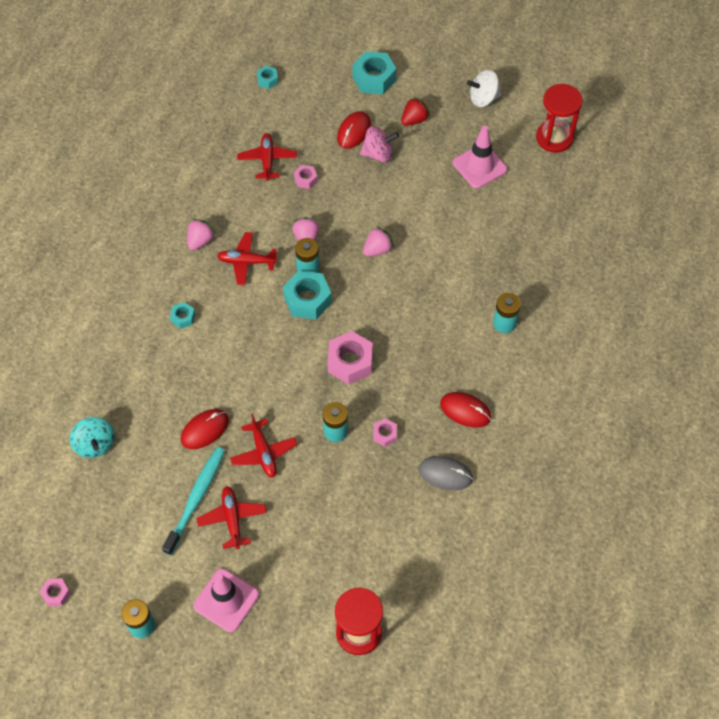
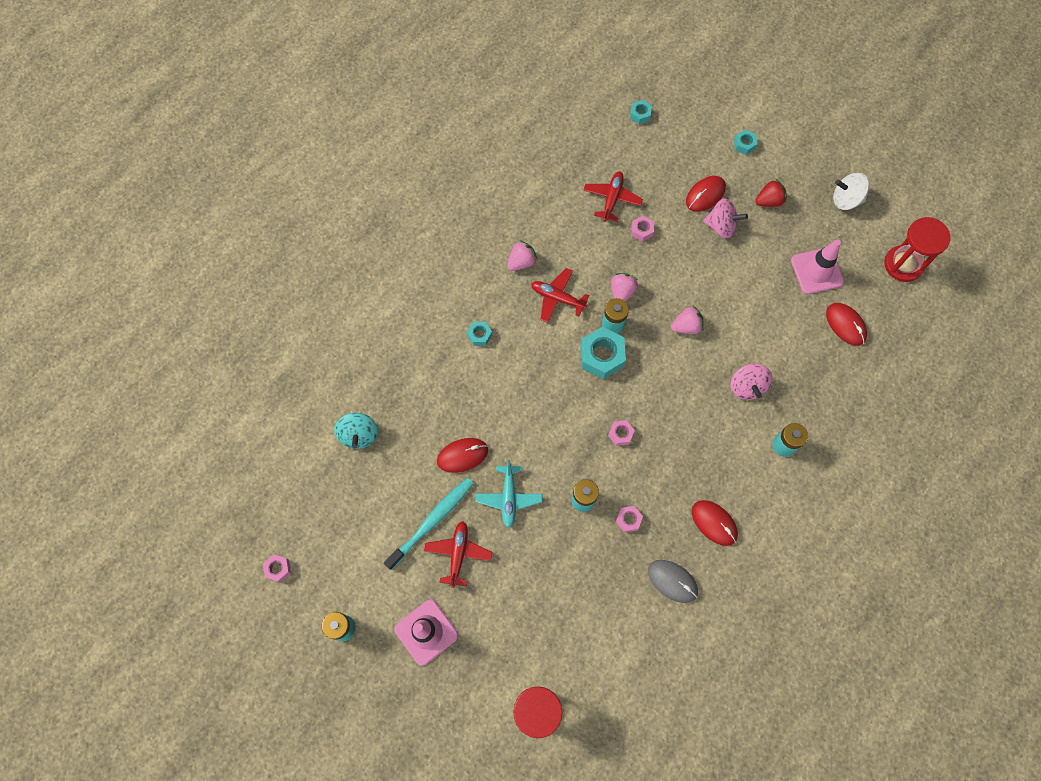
camera: 20 degrees right, 10 degrees up
red plane [230,414,297,477] -> turquoise plane [476,460,542,528]
pink nut [327,331,373,384] -> pink nut [608,420,635,446], size x0.52
turquoise nut [352,51,397,94] -> turquoise nut [734,130,758,155], size x0.52
none -> pink spinning top [731,363,772,400]
none -> red mouse [826,303,867,346]

